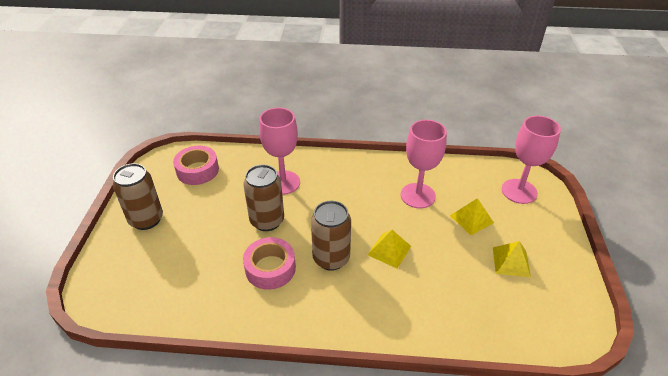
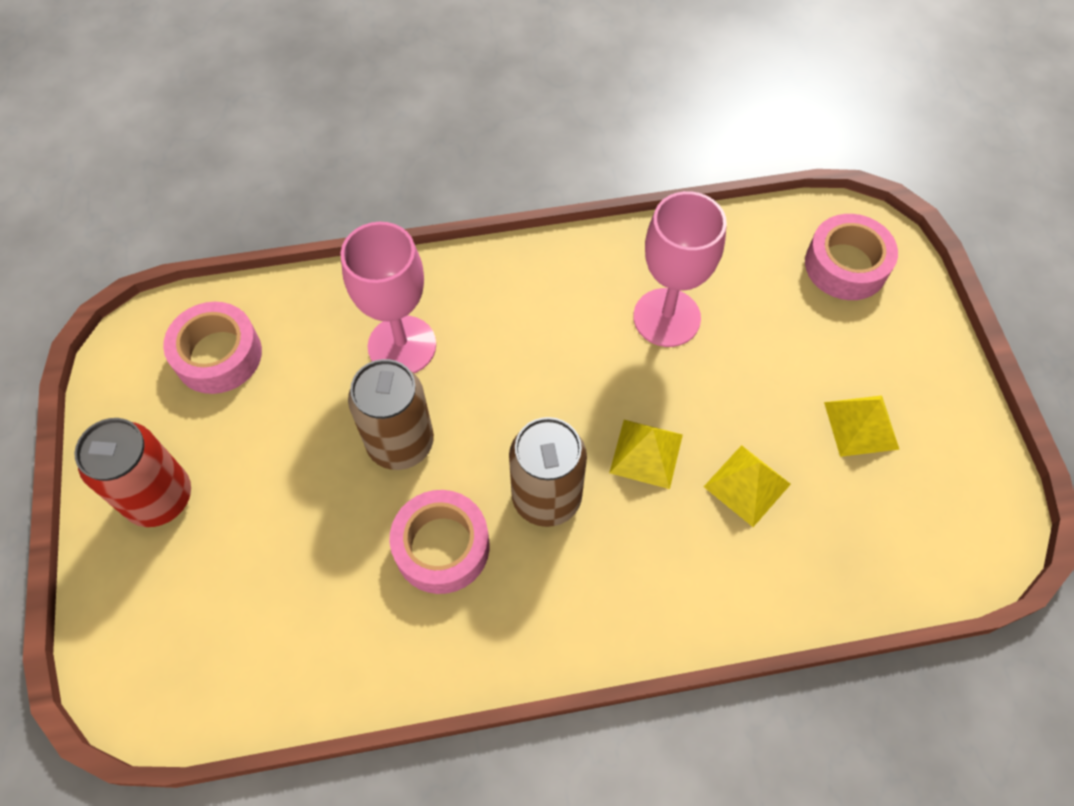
camera: 15 degrees left, 20 degrees up
brown can [113,163,163,230] -> red can [75,418,191,527]
yellow pyramid [450,198,494,235] -> yellow pyramid moved to [704,445,791,527]
pink goblet [502,116,561,204] -> pink tape [805,214,898,300]

